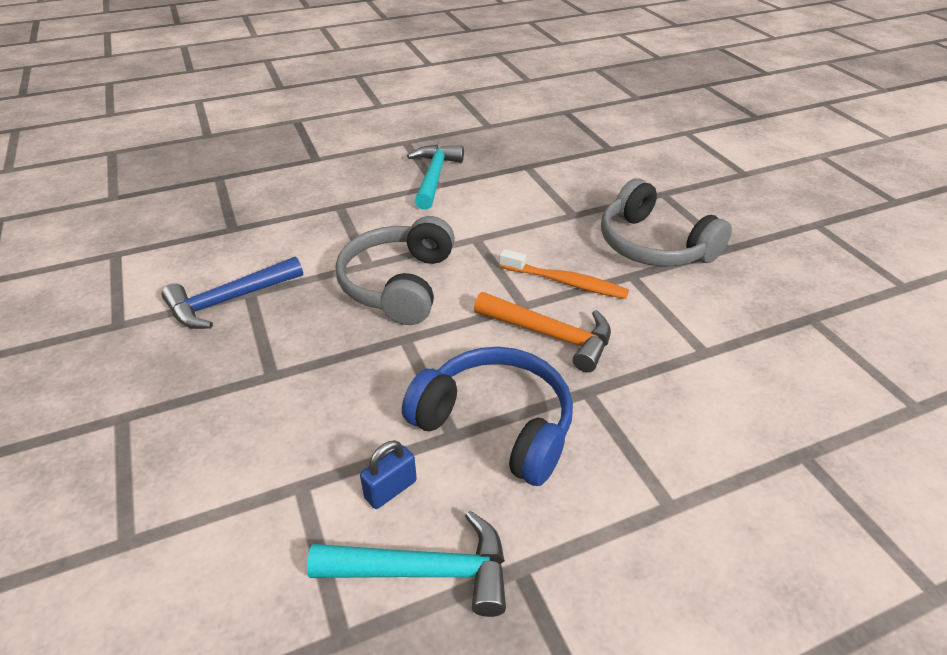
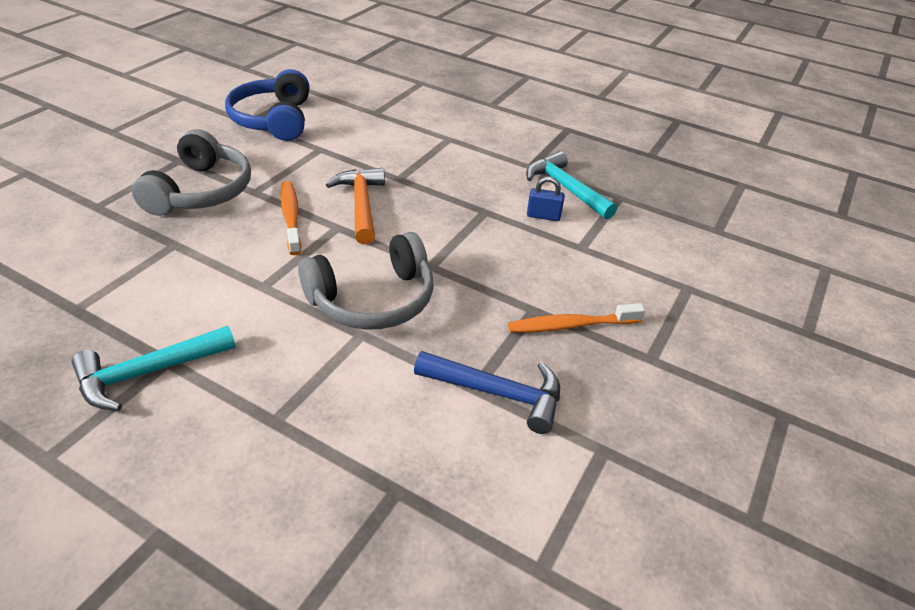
camera: 130 degrees left, 0 degrees up
blue headphones [402,347,573,486] -> blue headphones moved to [225,69,310,141]
none -> orange toothbrush [508,303,645,333]

